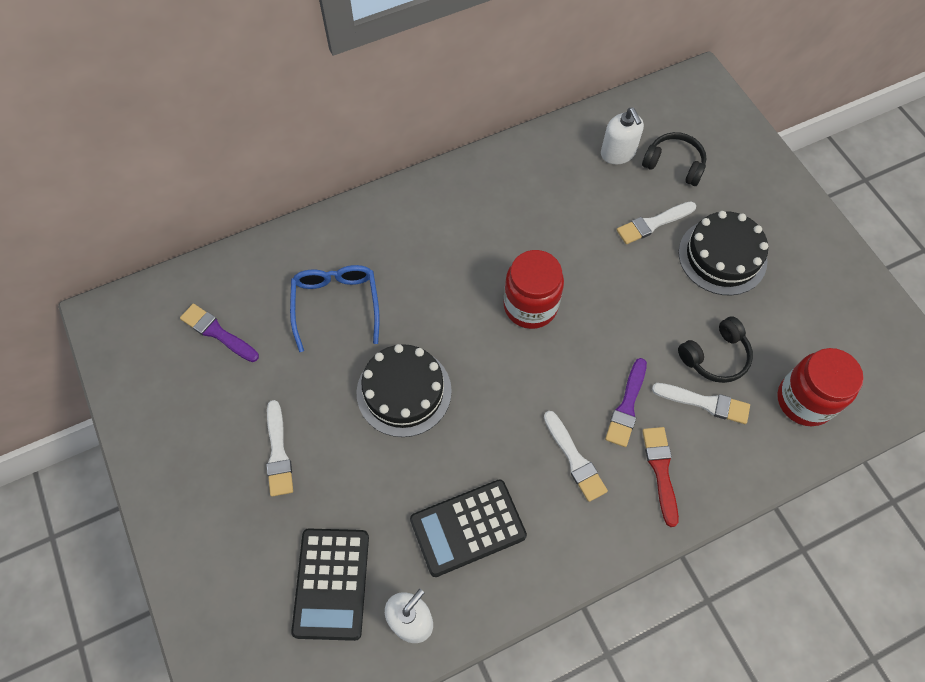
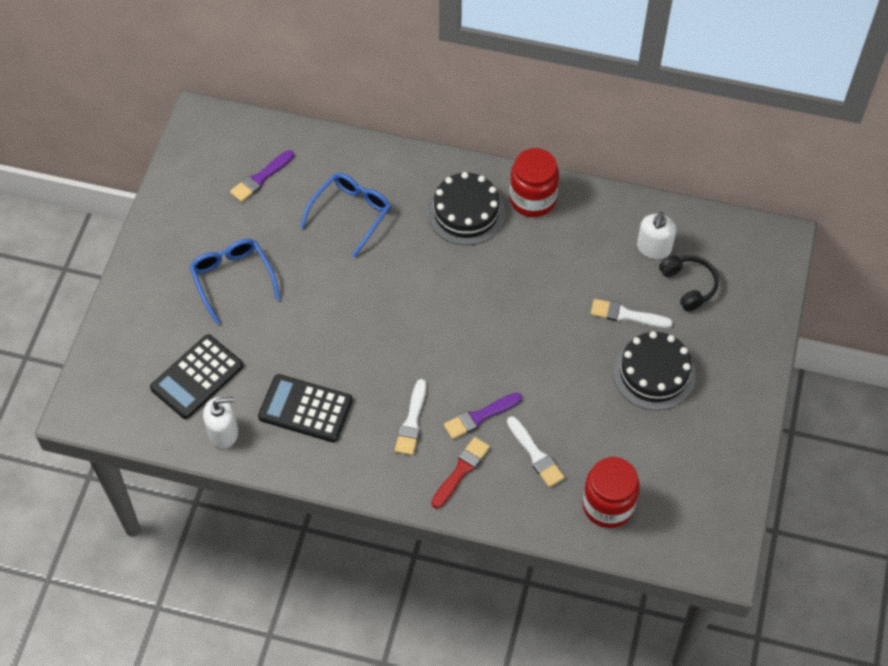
camera: 40 degrees right, 5 degrees down
purple brush [180,304,259,362] -> purple brush turned 120 degrees counterclockwise [230,150,294,202]
white brush [266,400,293,497] -> blue glasses [189,239,280,324]
black cake [356,344,452,437] -> black cake moved to [428,172,505,245]
red jar [504,250,564,329] -> red jar moved to [510,148,559,217]
black headphones [678,316,753,383] -> none

